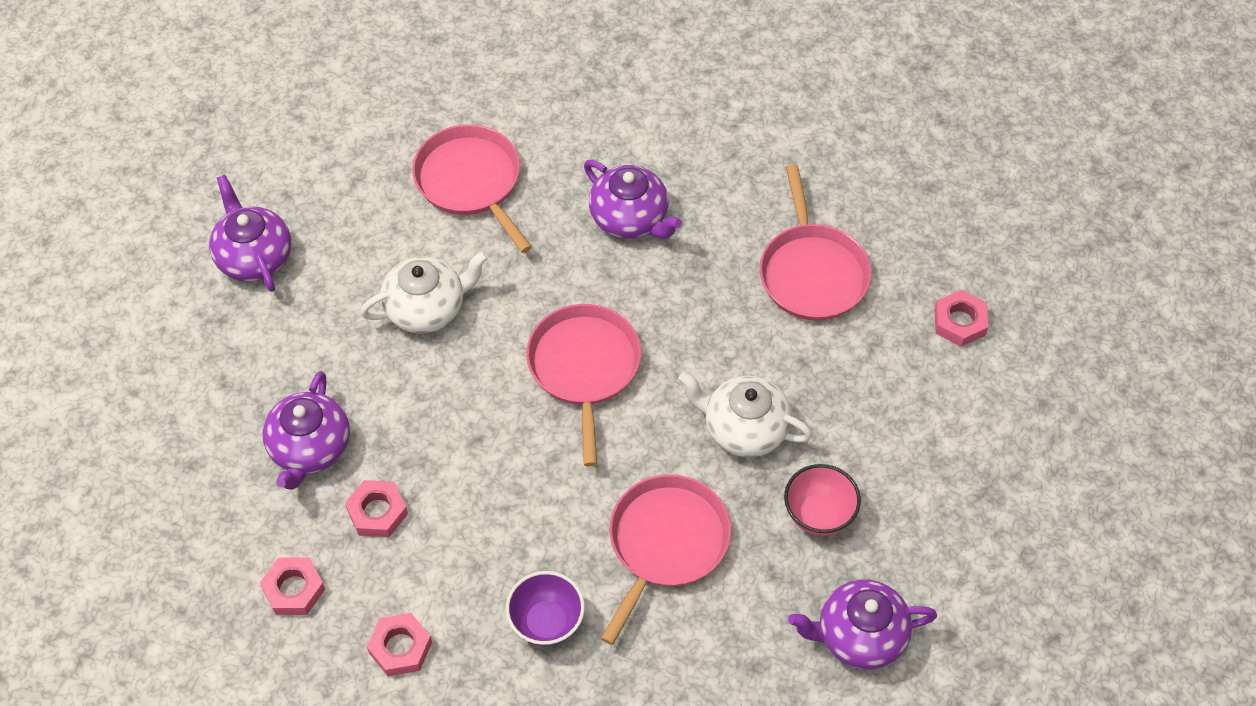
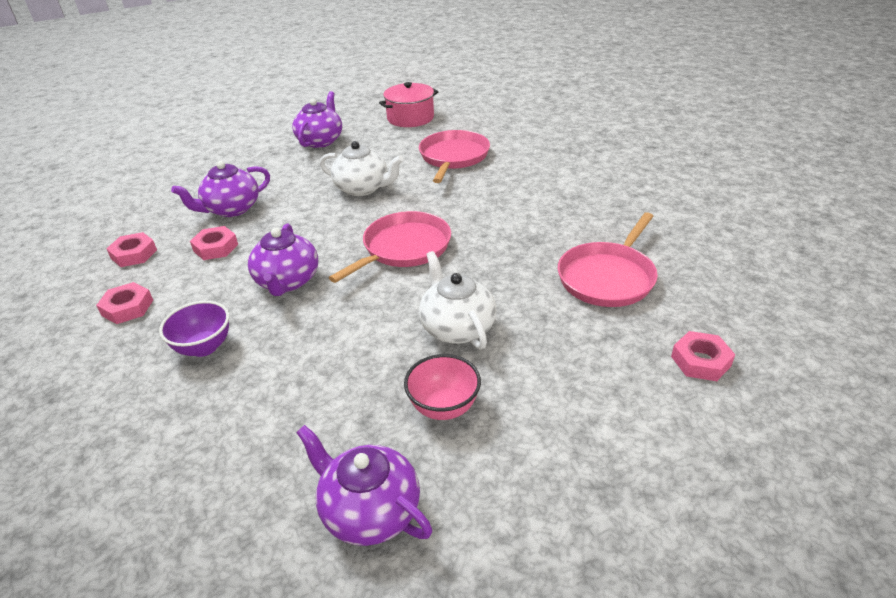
camera: 45 degrees right, 20 degrees down
purple teapot [584,160,682,239] -> purple teapot moved to [248,224,318,296]
pink pan [600,475,731,645] -> none
none -> pink pot [379,82,438,127]

